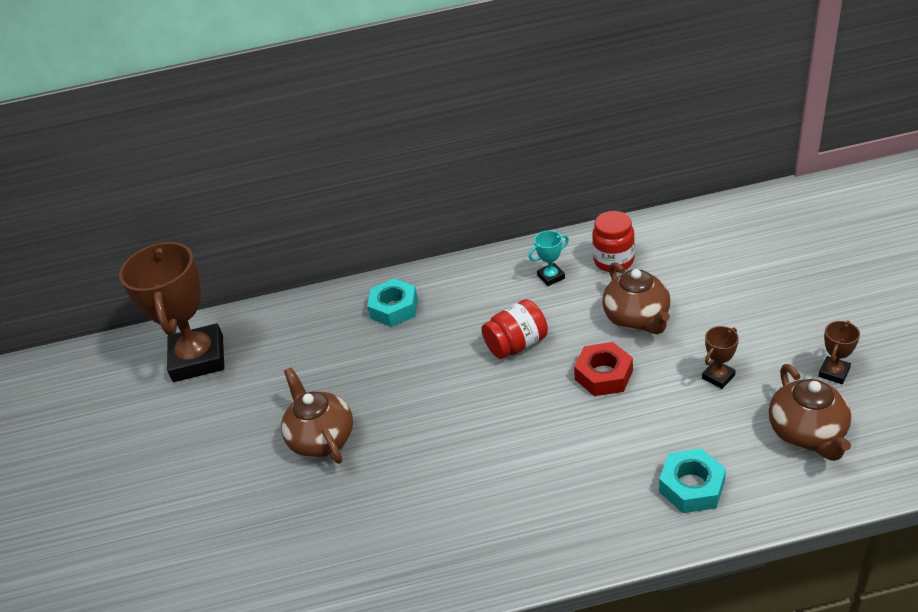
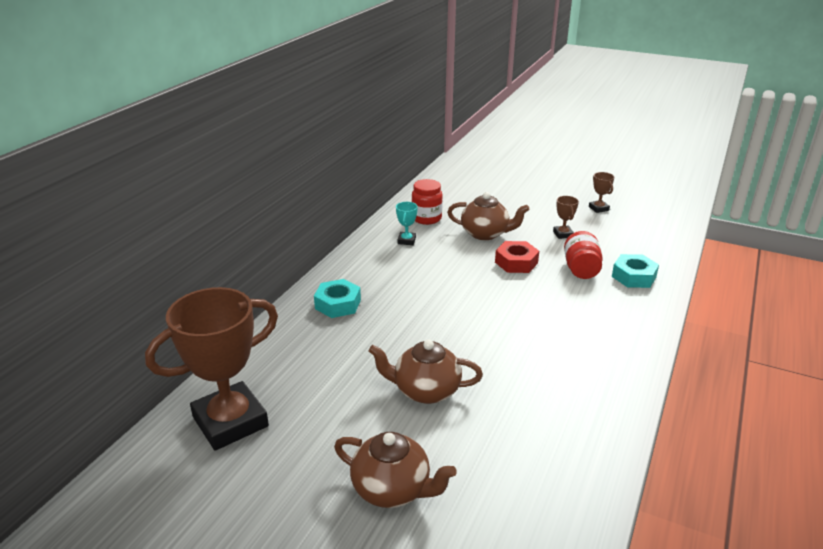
camera: 60 degrees left, 10 degrees down
brown trophy [119,242,224,382] -> brown trophy turned 60 degrees counterclockwise [145,287,278,451]
red jar [481,299,548,359] -> red jar moved to [564,231,603,279]
brown teapot [769,364,851,461] -> brown teapot moved to [334,432,457,508]

